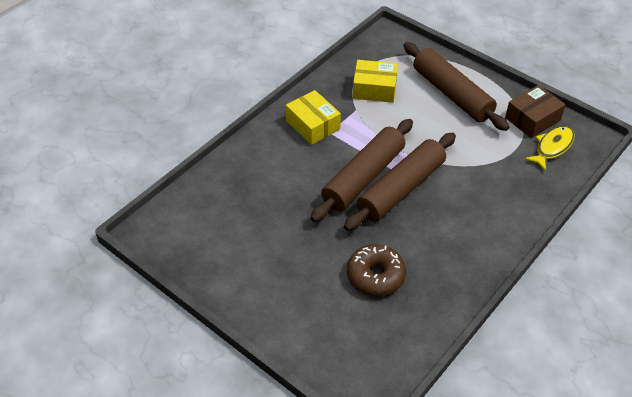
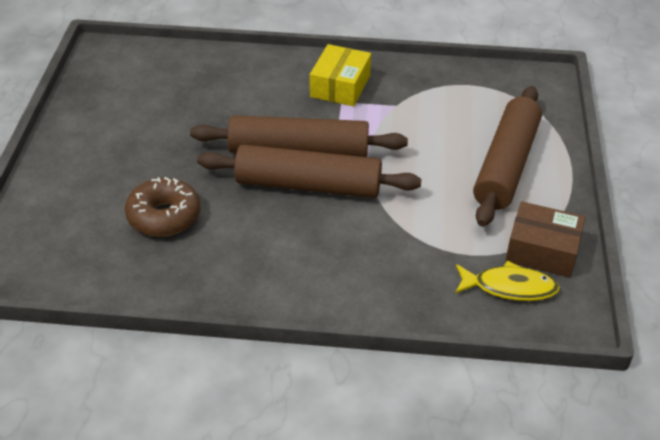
camera: 55 degrees right, 5 degrees down
yellow box [353,60,398,103] -> none

